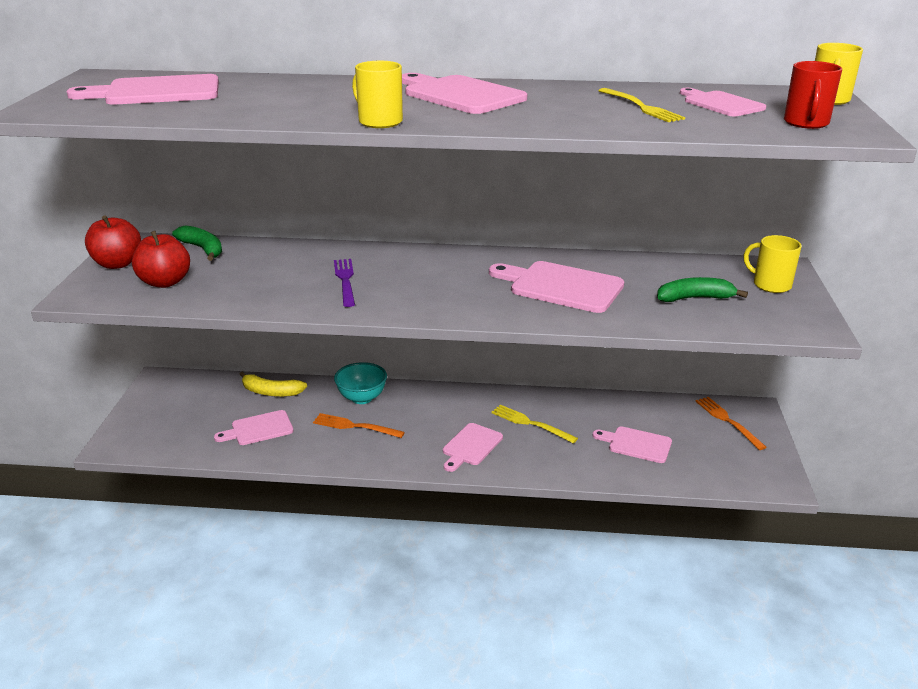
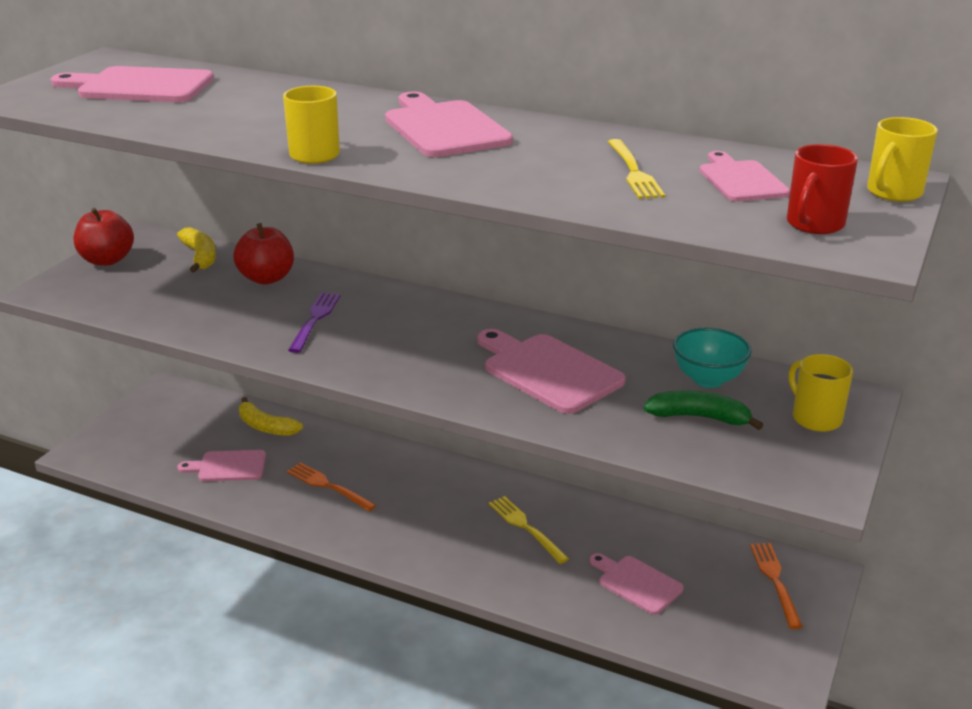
camera: 20 degrees right, 0 degrees up
red apple [132,231,190,288] -> red apple moved to [233,223,294,285]
green banana [172,225,222,261] -> yellow banana [177,227,216,273]
turquoise bowl [334,362,387,404] -> turquoise bowl moved to [673,328,752,388]
pink cutting board [443,423,503,472] -> none

